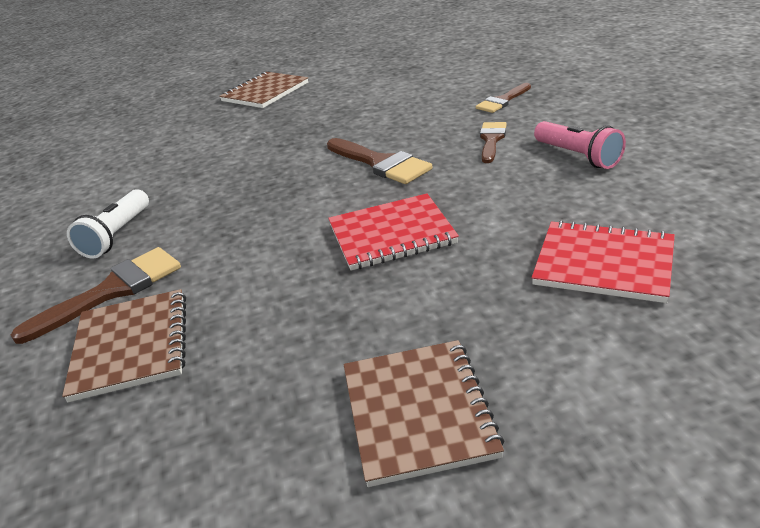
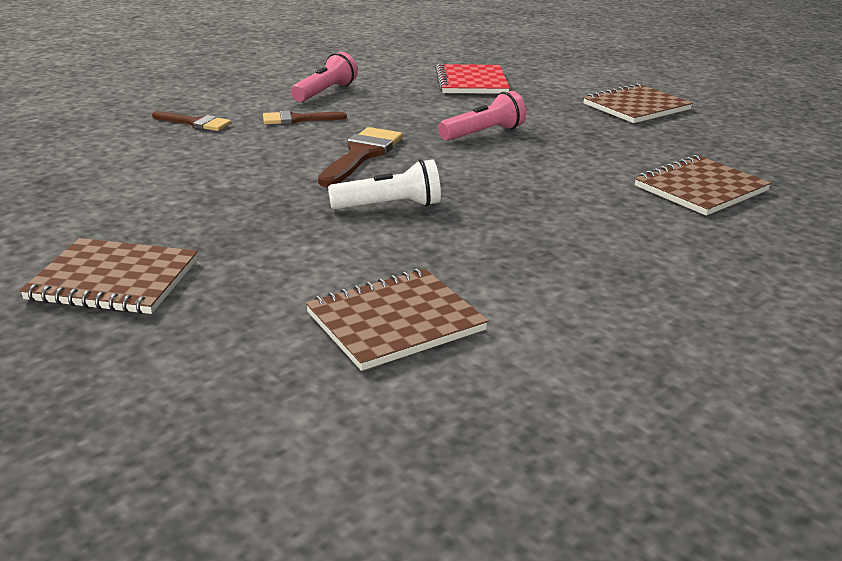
camera: 120 degrees left, 5 degrees down
brown brush [11,247,181,344] -> none
white flashlight [67,189,149,258] -> white flashlight moved to [328,159,441,209]
red notebook [328,193,459,271] -> pink flashlight [438,91,526,141]
none -> brown notebook [306,269,489,371]

